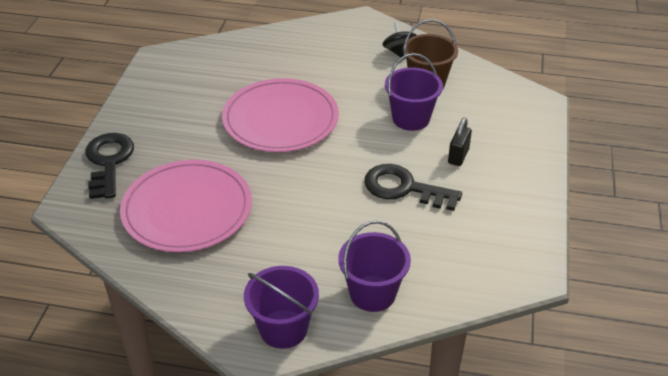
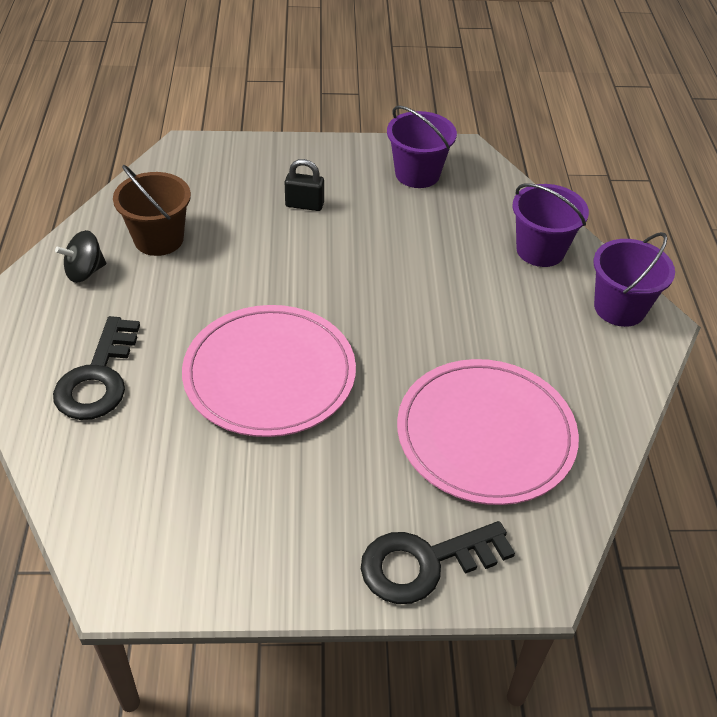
camera: 105 degrees left, 5 degrees up
black key [364,164,462,211] -> black key moved to [53,316,140,420]
purple bucket [385,53,443,131] -> purple bucket moved to [387,106,457,188]

